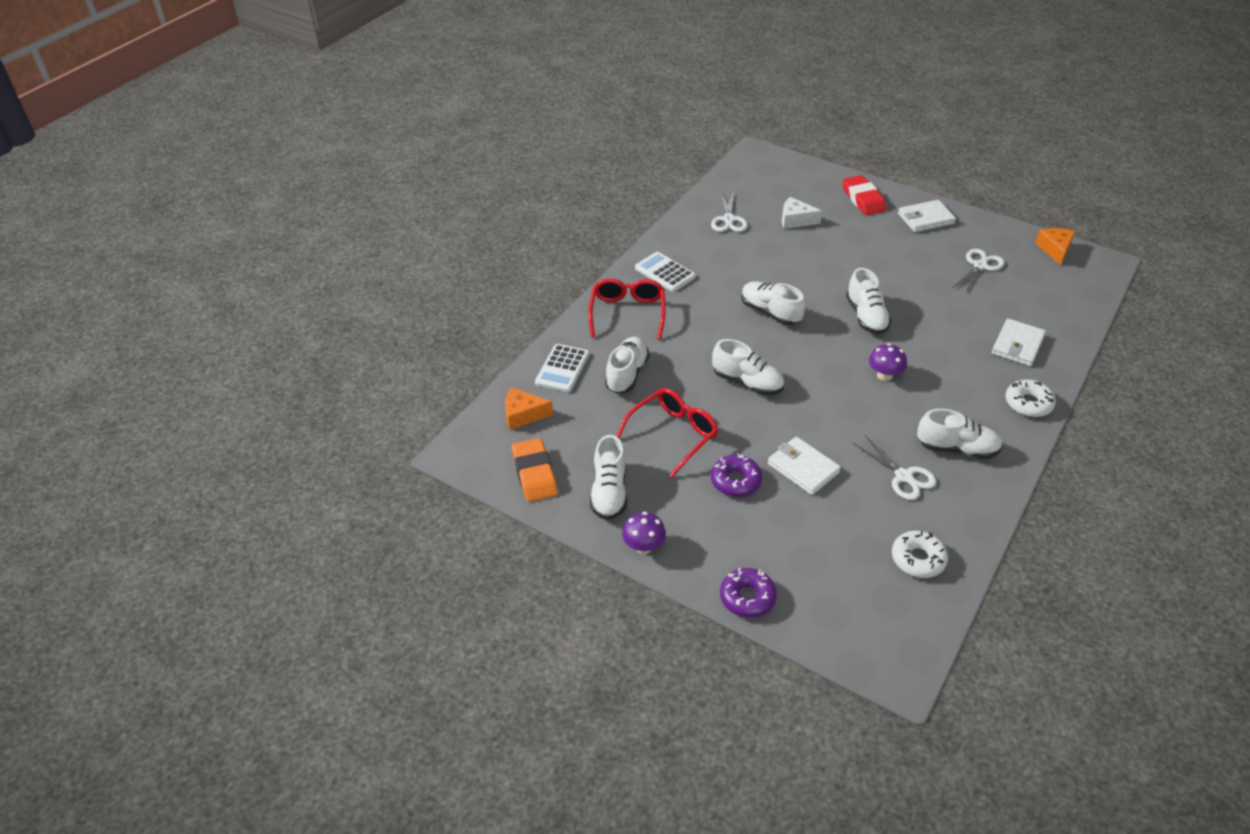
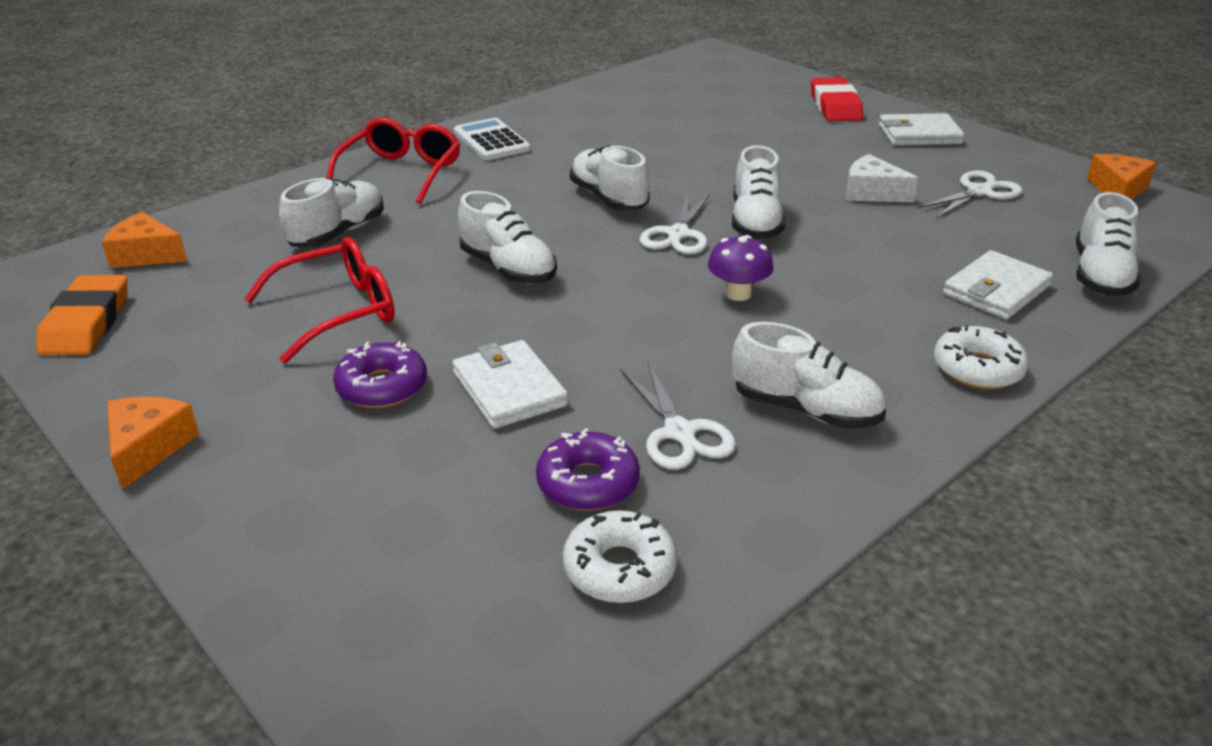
camera: 15 degrees right, 10 degrees down
white calculator [535,344,589,393] -> none
white shoe [590,435,627,520] -> white shoe moved to [1076,192,1141,296]
purple mushroom [622,512,666,554] -> orange cheese [107,397,199,489]
white scissors [711,193,748,232] -> white scissors moved to [640,193,710,255]
purple donut [720,568,777,618] -> purple donut moved to [536,428,640,511]
white cheese [782,197,822,229] -> white cheese moved to [846,154,918,202]

